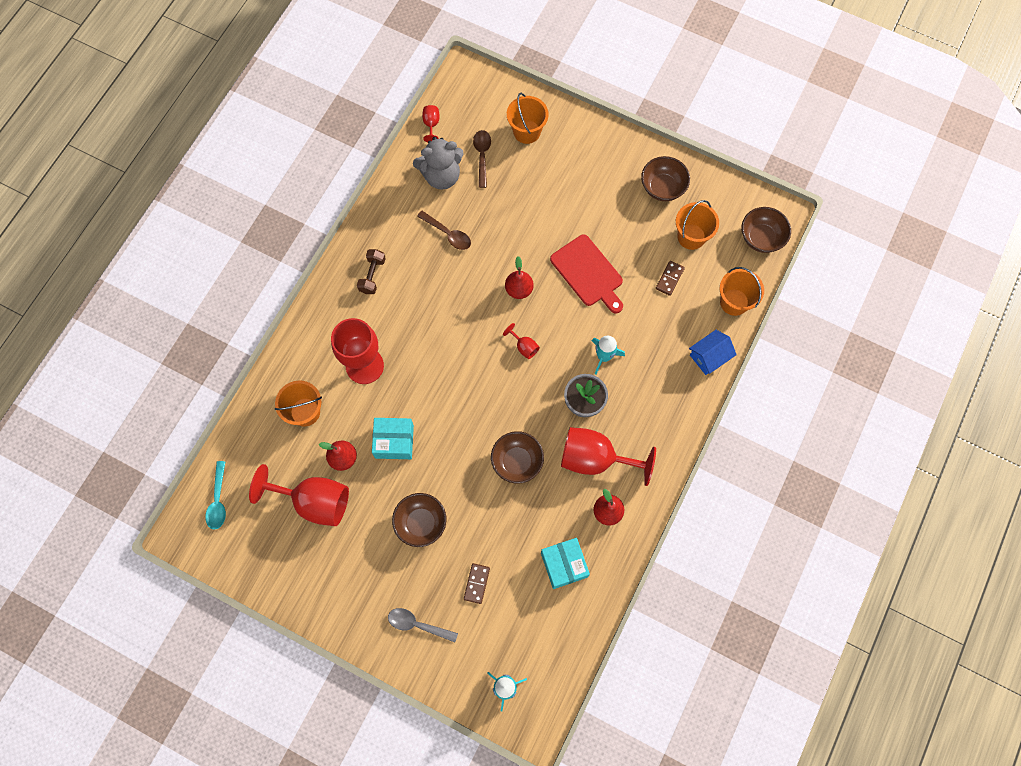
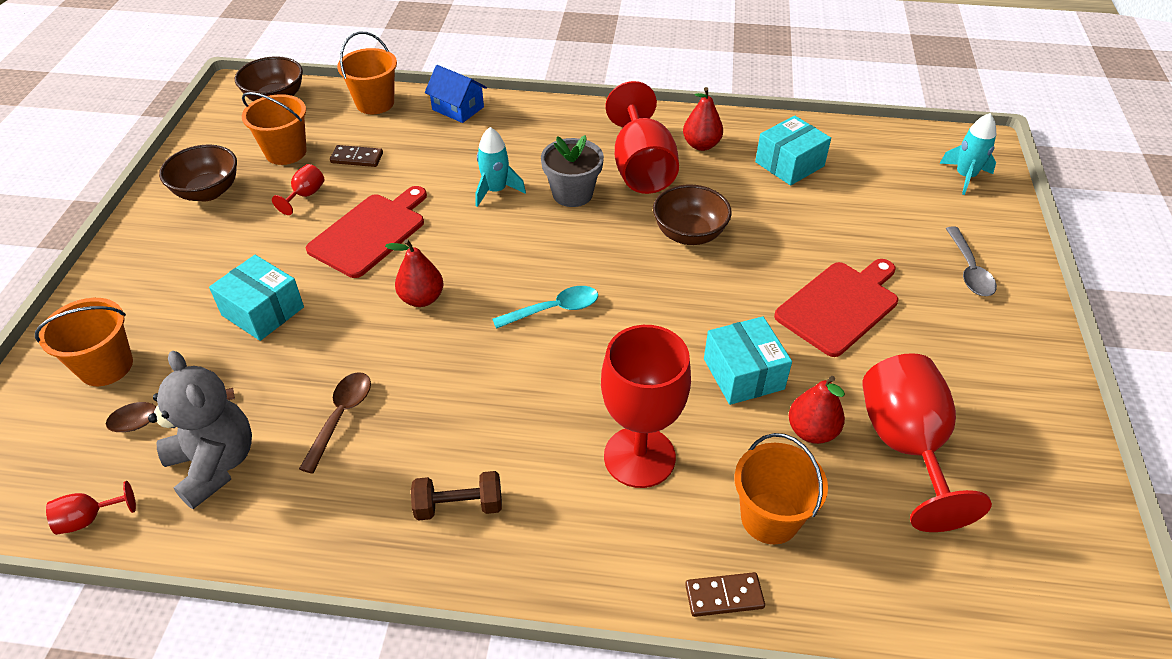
camera: 110 degrees left, 25 degrees down
turquoise spoon [205,461,226,530] -> turquoise spoon moved to [492,286,598,329]
brown bowl [392,493,446,547] -> red cutting board [774,259,898,357]
brown domino [464,563,490,604] -> brown domino moved to [685,572,765,617]
red goblet [503,323,540,359] -> red goblet moved to [272,164,324,215]
none -> turquoise box [209,255,304,341]

